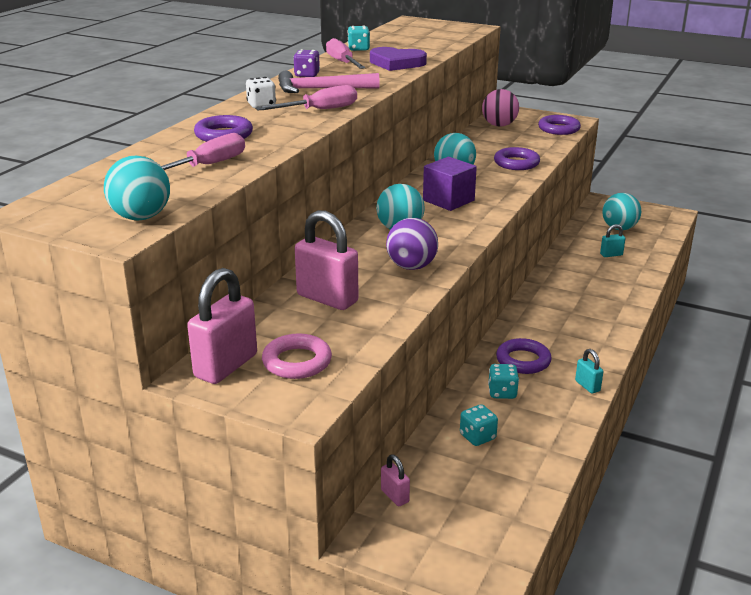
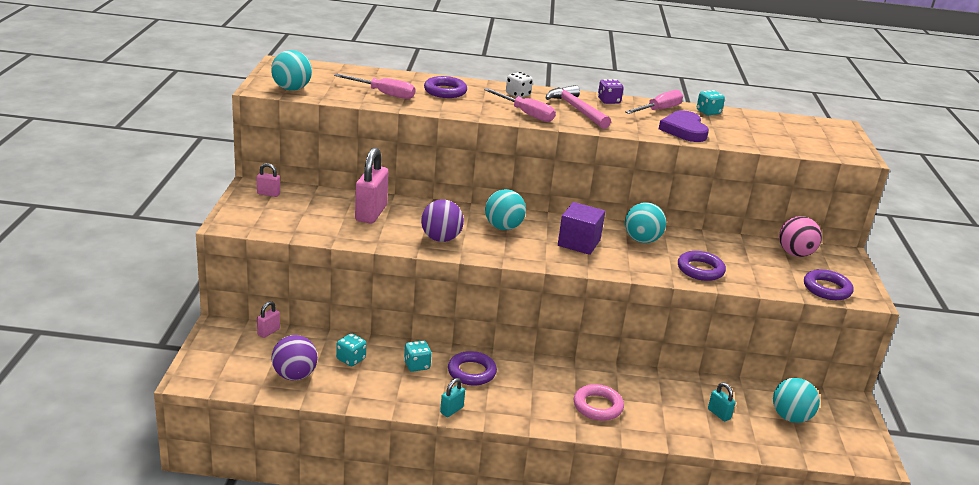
camera: 65 degrees right, 0 degrees up
pink padlock [187,268,257,384] -> pink padlock [257,163,280,197], size x0.49
pink ring [262,333,332,379] -> pink ring moved to [574,384,624,421]
none -> purple ball [272,335,318,381]

